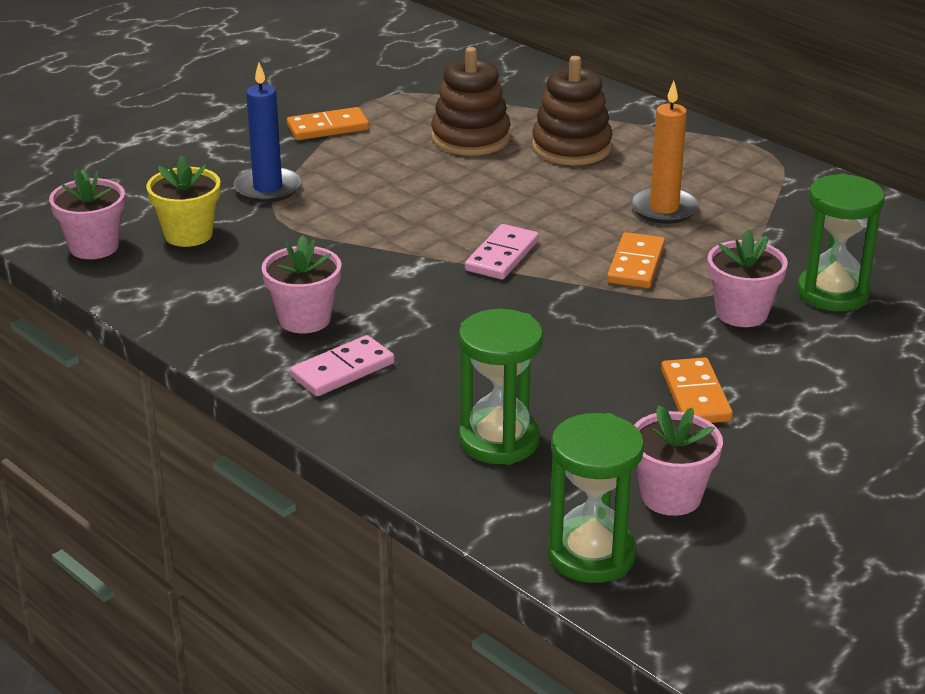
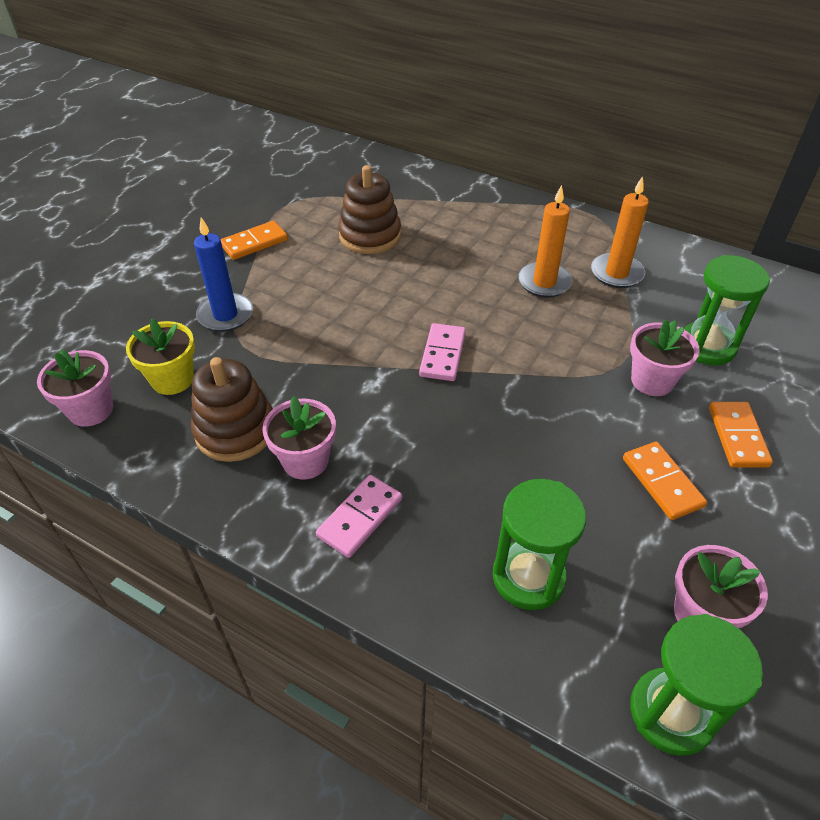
camera: 15 degrees left, 15 degrees up
brown stacking toy [532,56,613,165] -> brown stacking toy moved to [191,357,273,462]
orange domino [607,232,665,288] -> orange domino moved to [709,402,773,468]
none -> orange candle [591,176,649,288]

